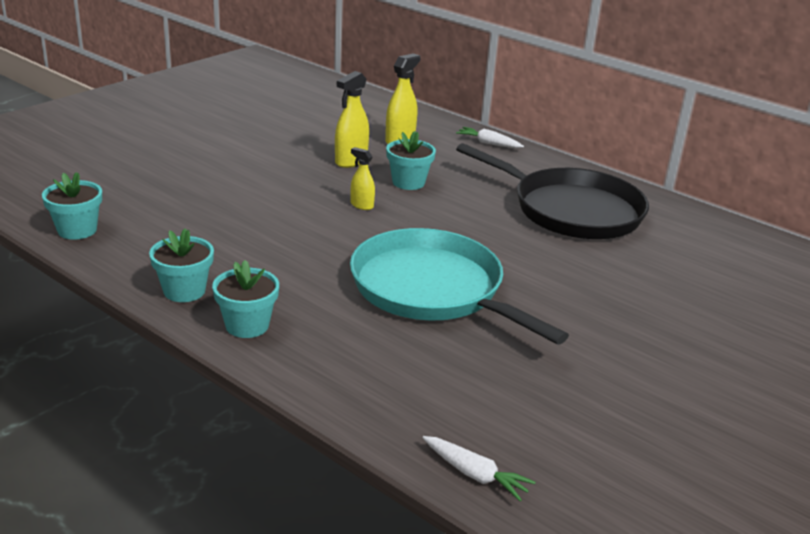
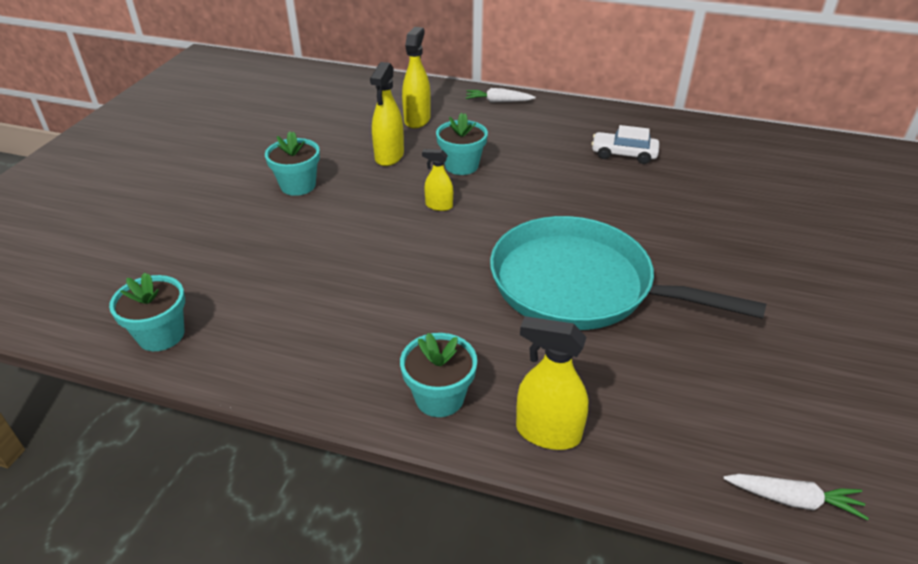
camera: 20 degrees left, 10 degrees up
turquoise flower pot [149,228,214,302] -> turquoise flower pot moved to [265,131,320,196]
black pan [456,143,649,239] -> white car [591,125,659,164]
none -> yellow spray bottle [516,316,588,450]

